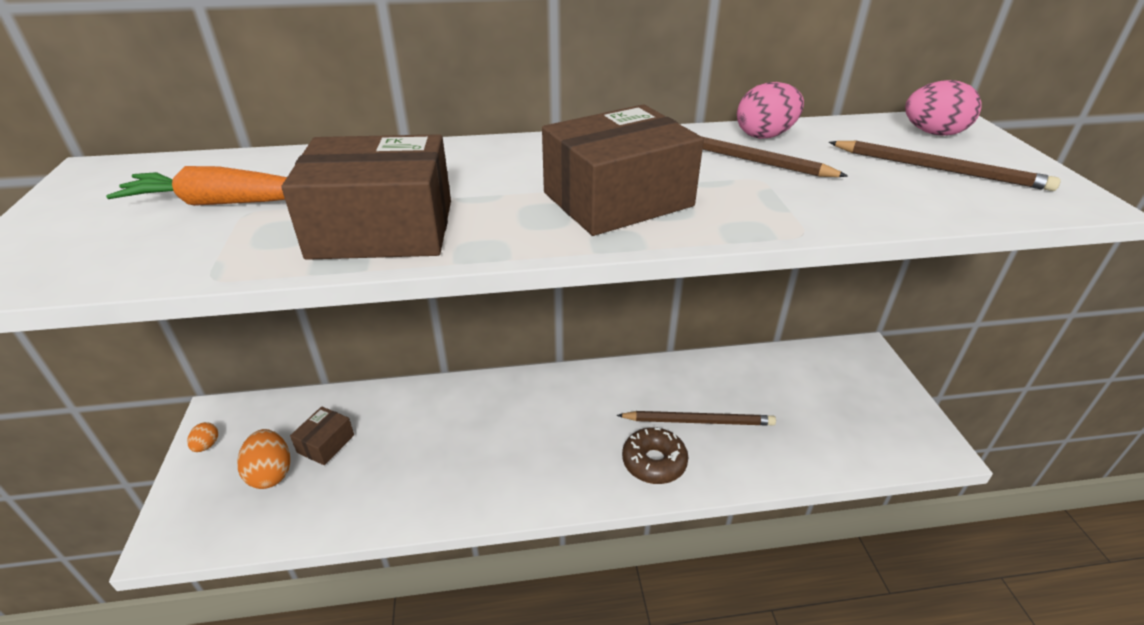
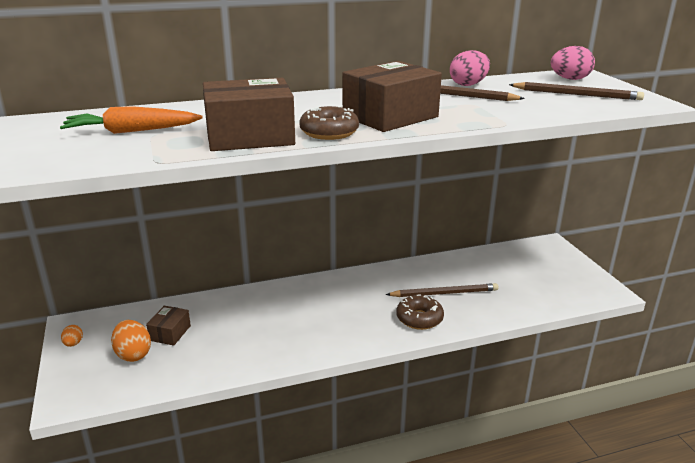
camera: 10 degrees left, 10 degrees down
none -> brown donut [299,106,359,140]

